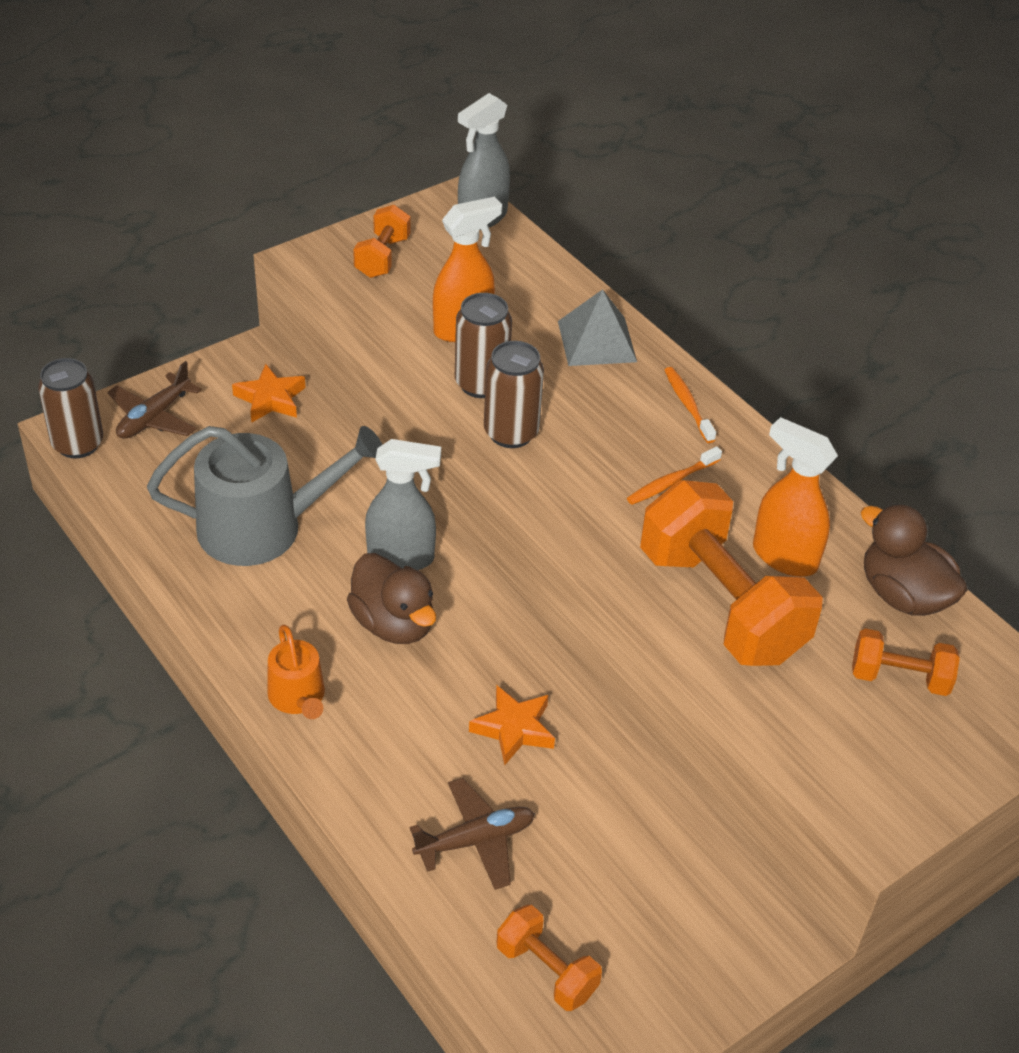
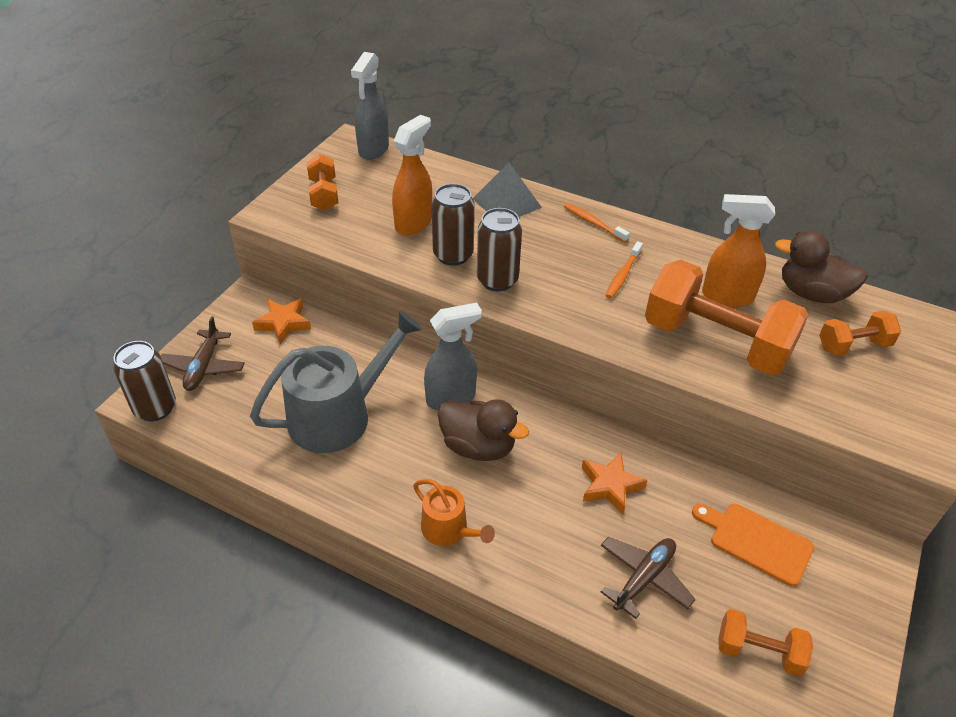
camera: 25 degrees left, 0 degrees up
none -> orange cutting board [692,503,814,587]

